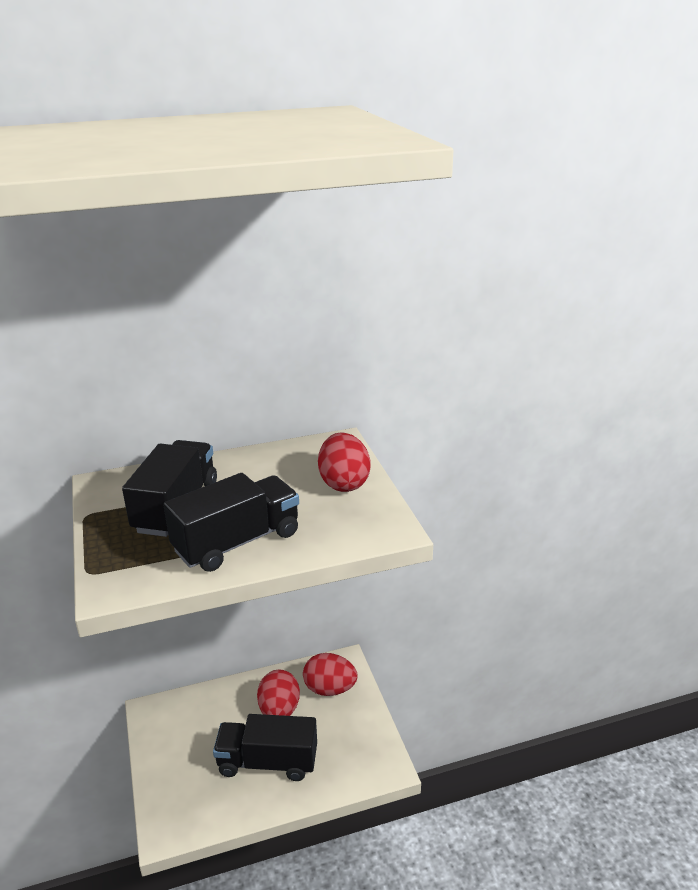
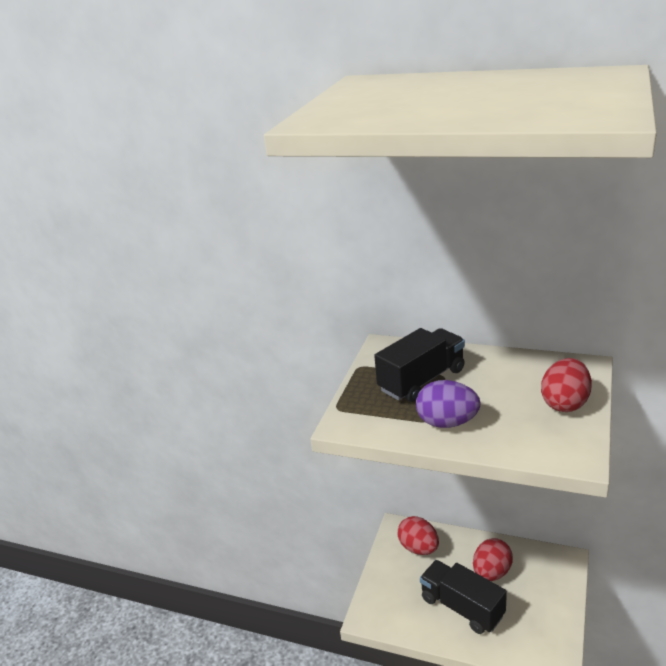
camera: 40 degrees right, 0 degrees up
black truck [163,473,299,572] -> purple egg [416,380,481,428]
red egg [303,653,358,696] -> red egg moved to [398,516,439,555]

